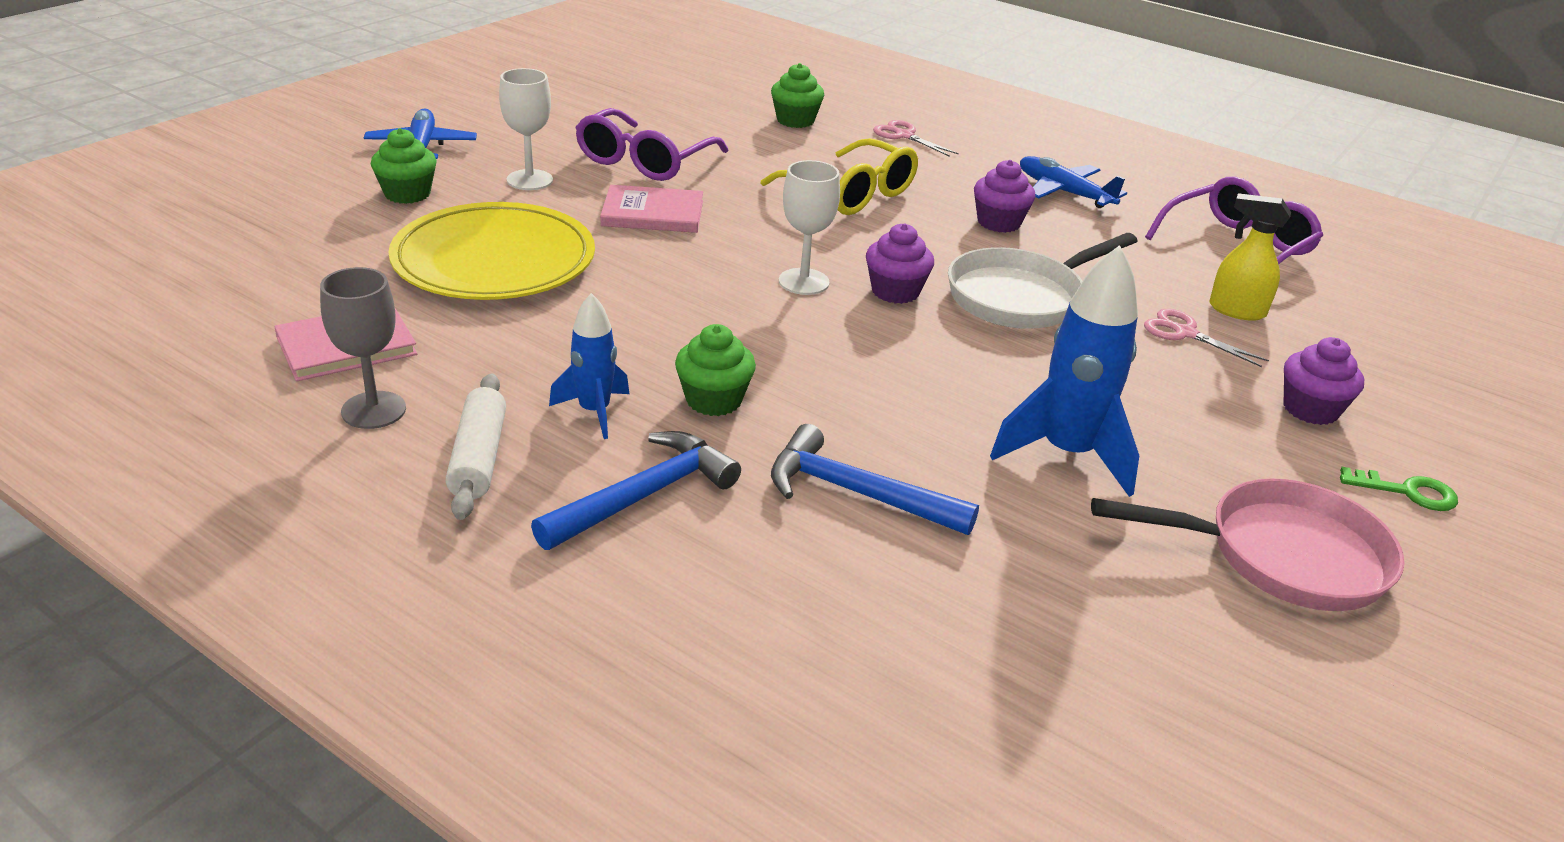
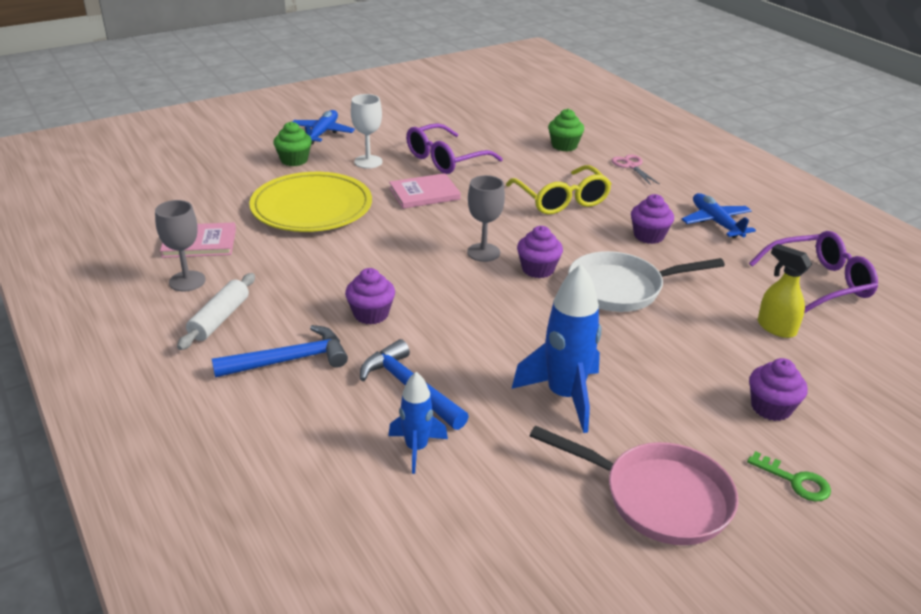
camera: 25 degrees right, 0 degrees up
blue rocket [549,293,630,439] -> blue rocket moved to [388,372,448,474]
pink book [600,185,703,233] -> pink book turned 45 degrees counterclockwise [389,173,461,209]
green cupcake [675,324,756,416] -> purple cupcake [345,268,395,325]
white goblet [779,160,840,295] -> grey goblet [467,175,505,262]
pink scissors [1144,309,1269,367] -> none

